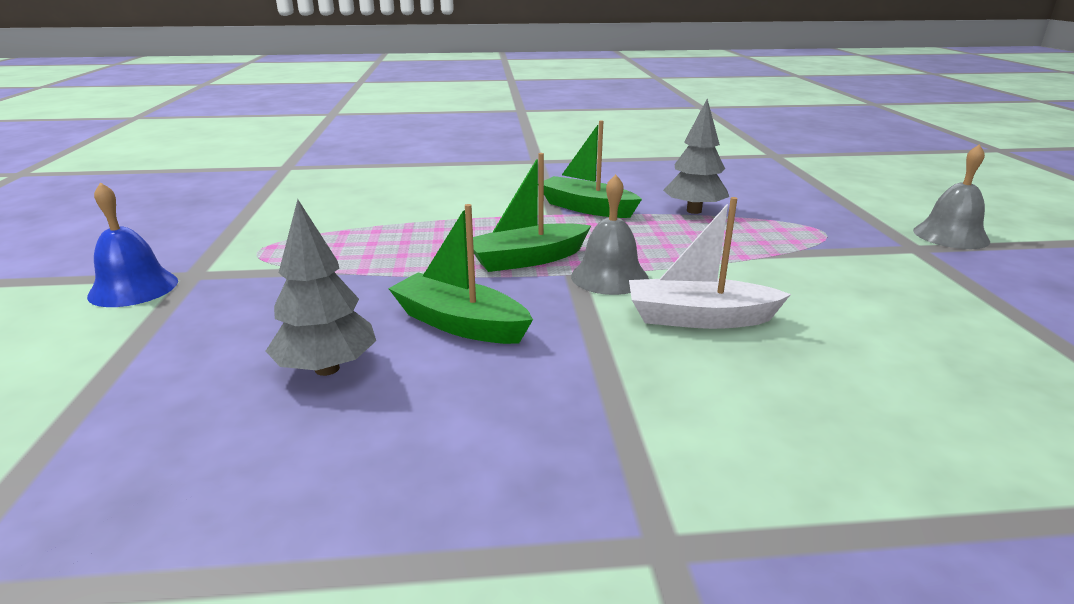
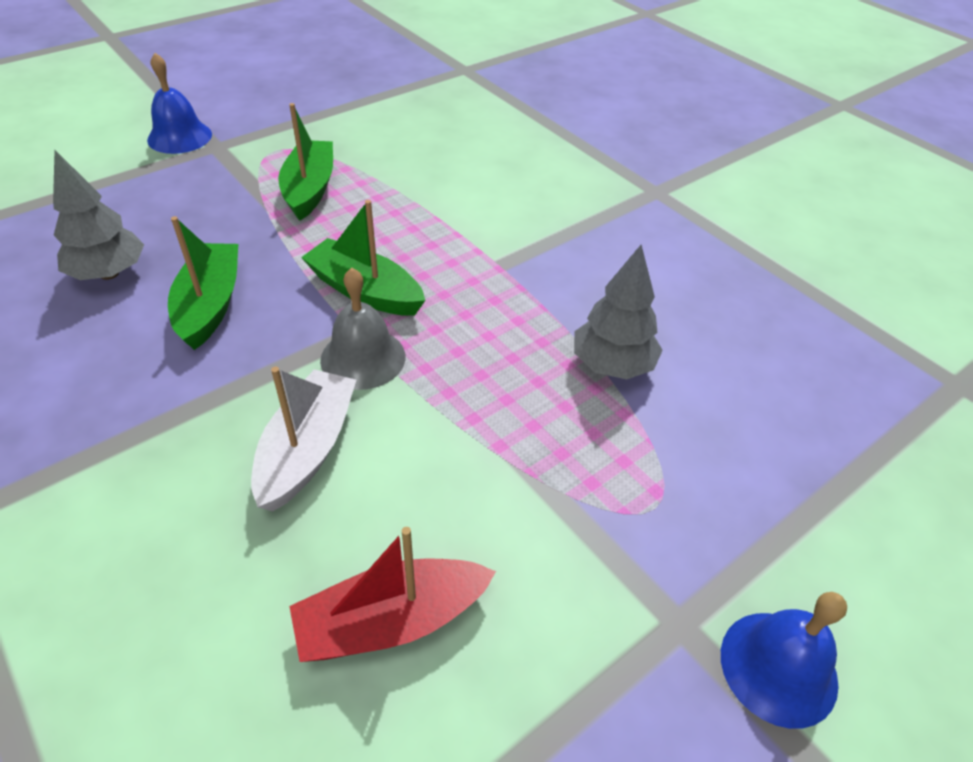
camera: 55 degrees right, 20 degrees up
green boat [544,120,642,218] -> green boat moved to [278,103,333,221]
white boat [629,197,791,329] -> white boat turned 45 degrees clockwise [251,367,356,511]
grey bell [913,144,990,249] -> blue bell [721,592,847,729]
none -> red boat [289,527,496,662]

